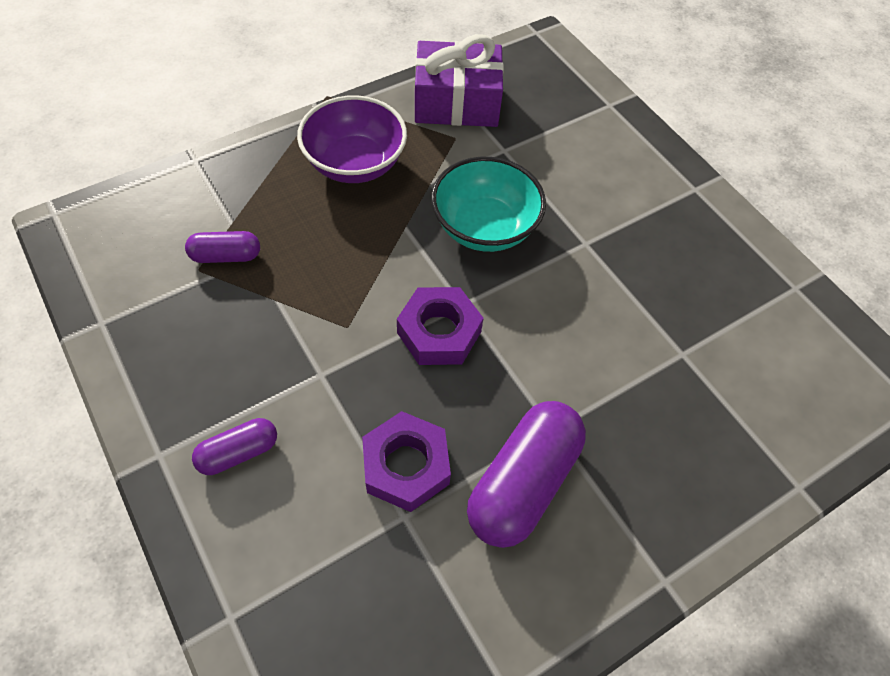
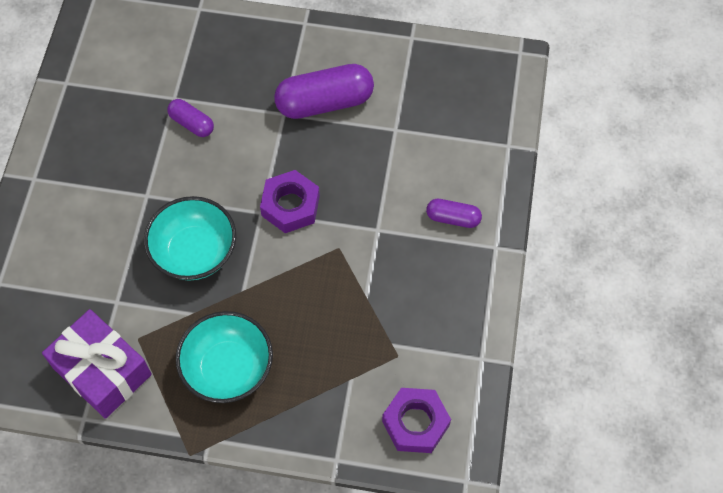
camera: 135 degrees left, 5 degrees up
purple capsule [185,231,260,263] -> purple capsule moved to [167,99,214,137]
purple bowl [297,95,407,183] -> turquoise bowl [176,311,273,403]
purple nut [362,411,451,512] -> purple nut moved to [382,388,451,453]

